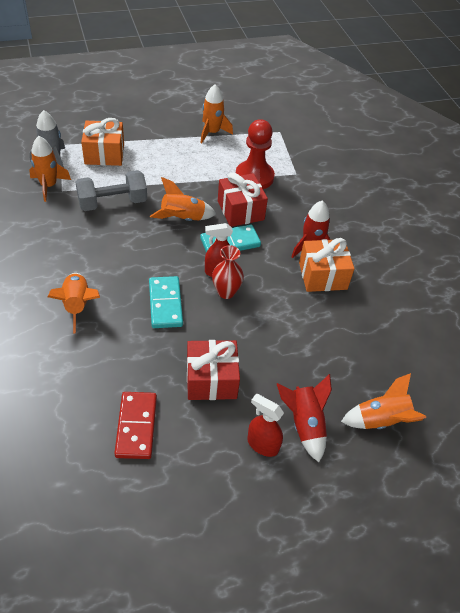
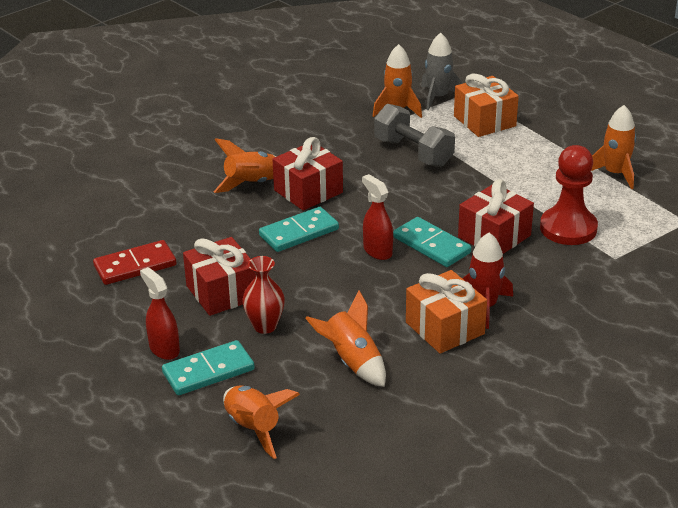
camera: 70 degrees right, 15 degrees down
orange rocket [150,177,216,221] -> orange rocket moved to [305,290,386,387]
red vase [212,245,244,299] -> red vase moved to [242,256,285,334]
red spray bottle [247,394,284,457] -> red spray bottle turned 45 degrees counterclockwise [140,267,180,360]
red rocket [277,374,332,462] -> turquoise domino [162,340,255,395]
none -> red gift [272,137,343,211]

